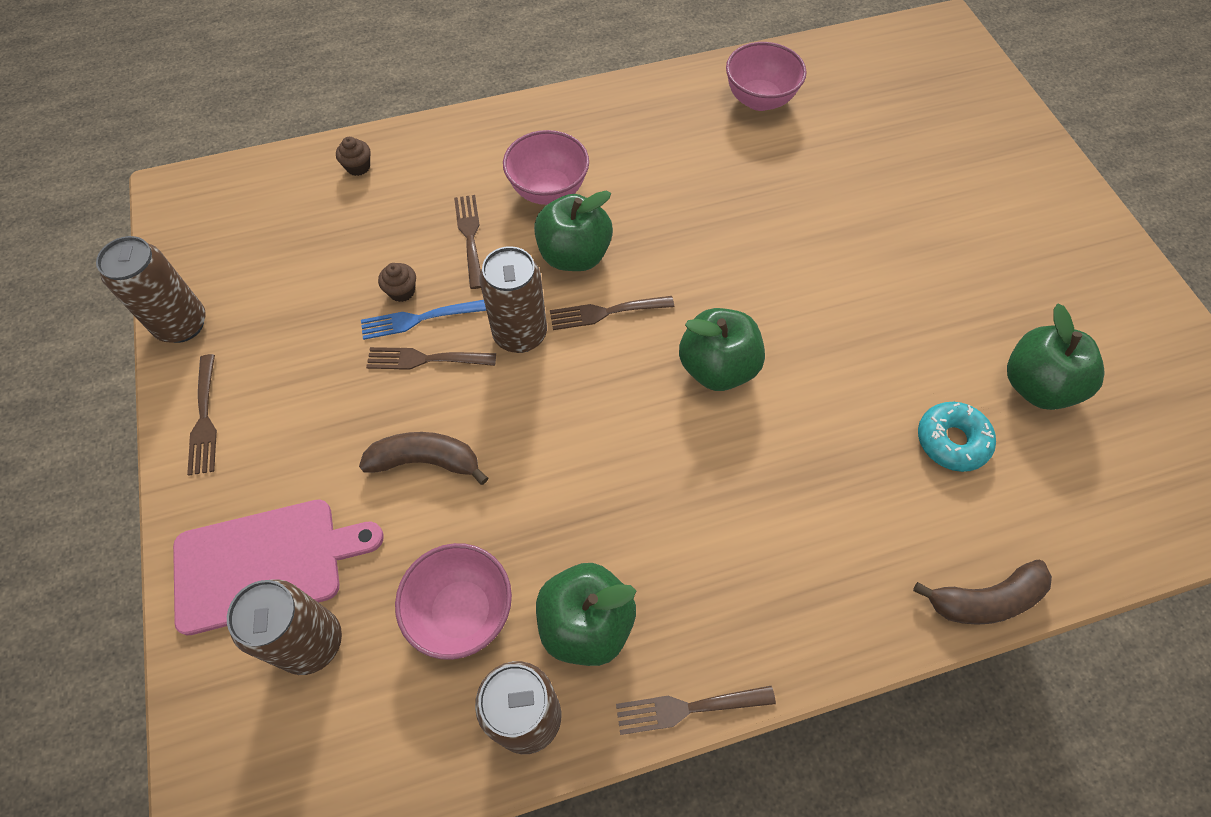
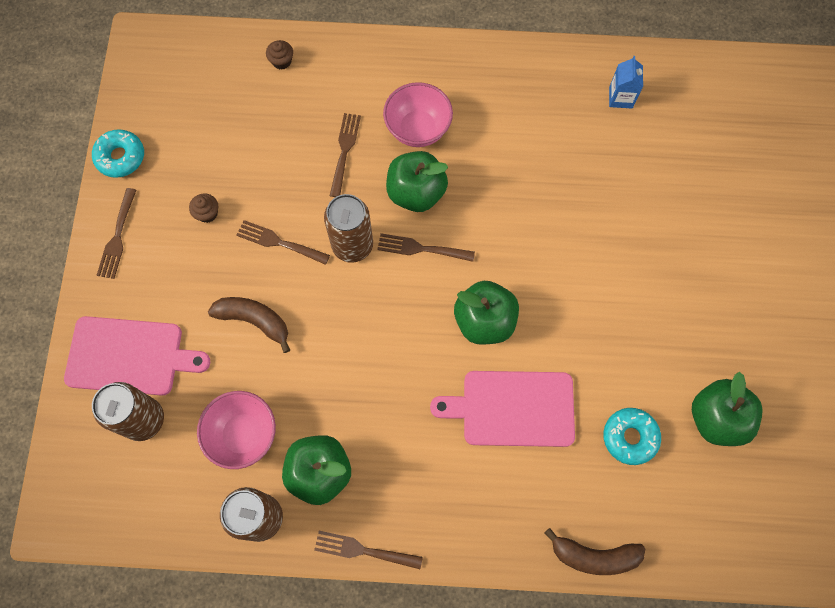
camera: 20 degrees right, 10 degrees up
brown can [96,236,206,343] -> turquoise donut [92,129,144,178]
blue fork [361,300,486,340] -> none
brown cupcake [378,263,416,302] -> brown cupcake moved to [189,193,218,223]
pink bowl [726,42,807,111] -> blue carton [609,56,643,108]
none -> pink cutting board [430,371,575,447]

